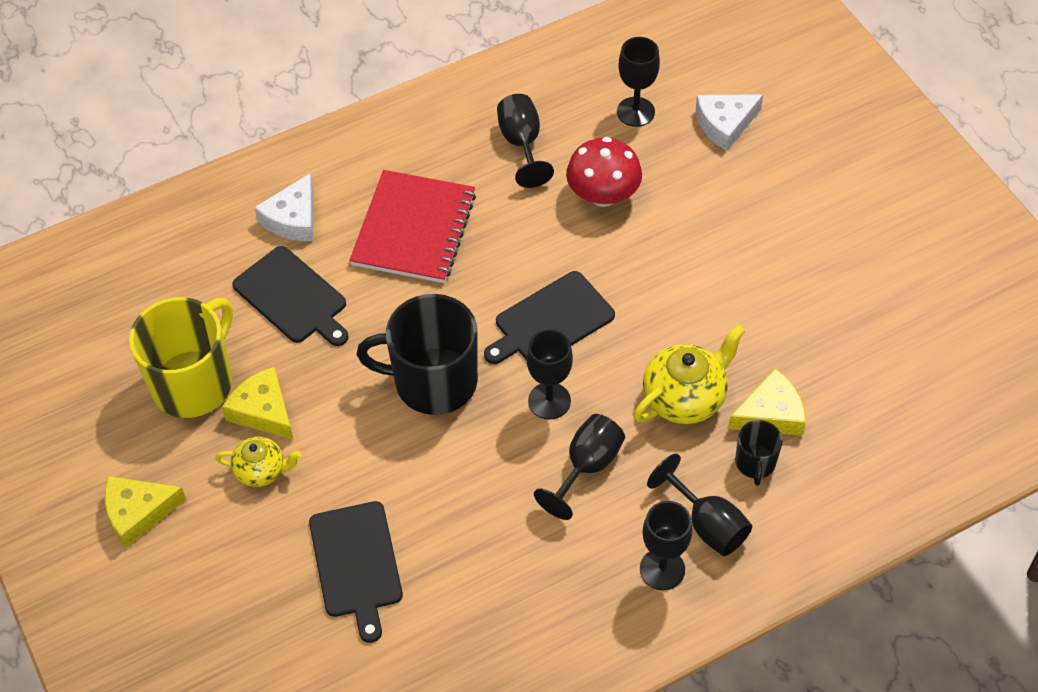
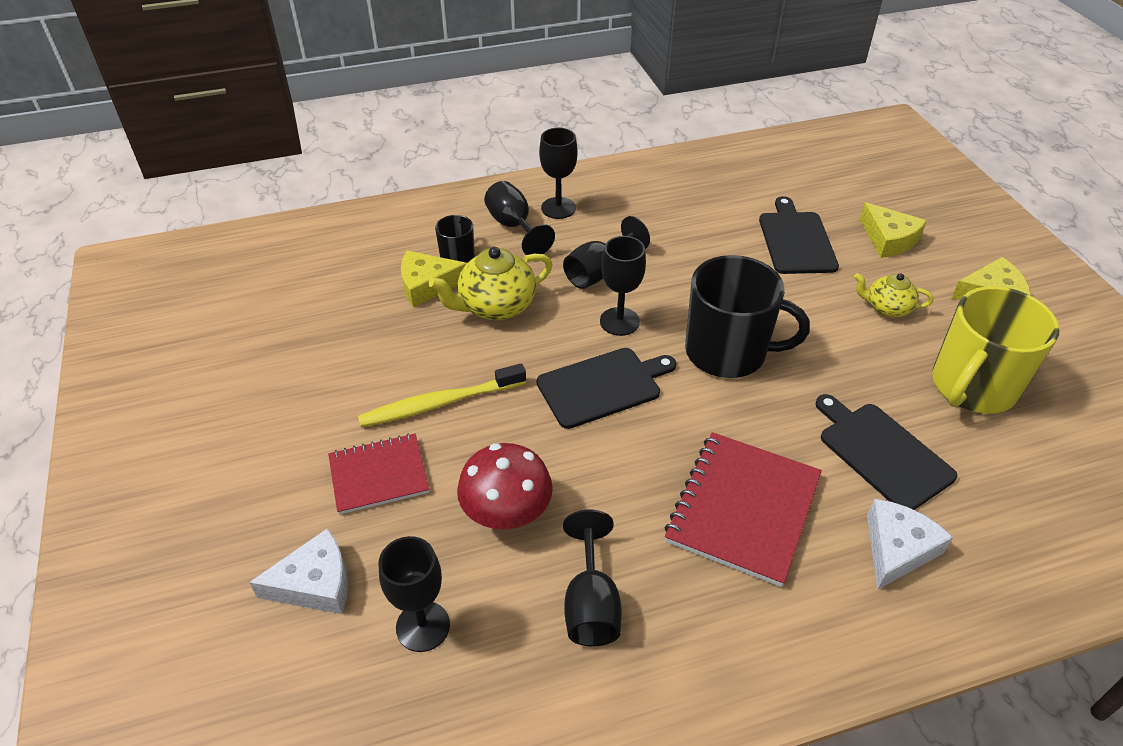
camera: 170 degrees left, 10 degrees down
yellow cheese [222,367,294,440] -> yellow cheese moved to [859,202,927,258]
none -> red notebook [328,433,429,515]
none -> yellow toothbrush [358,364,526,427]

